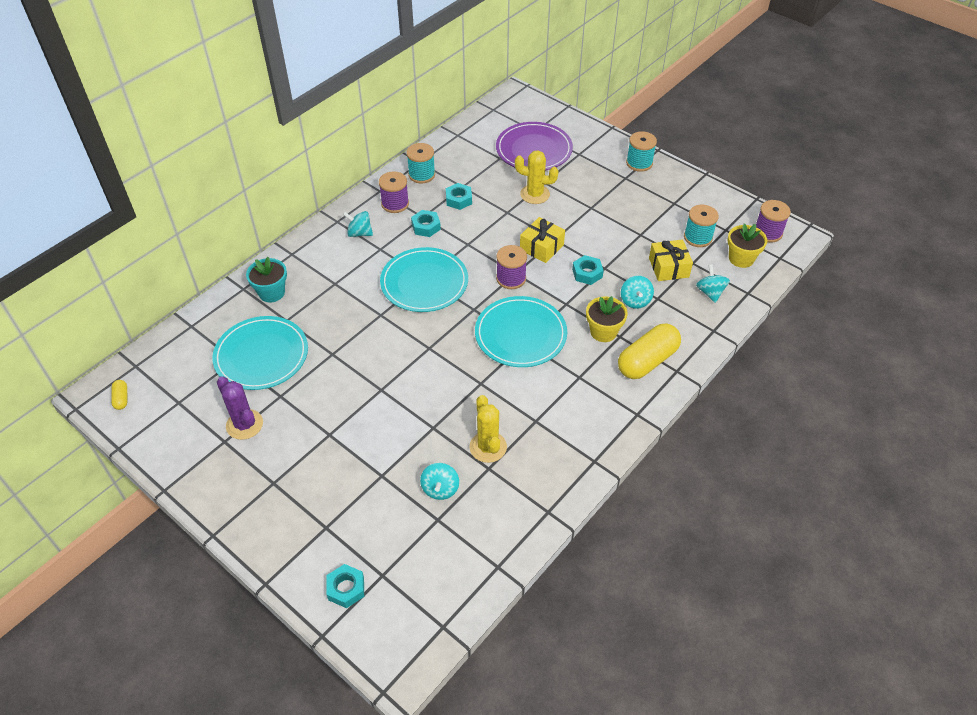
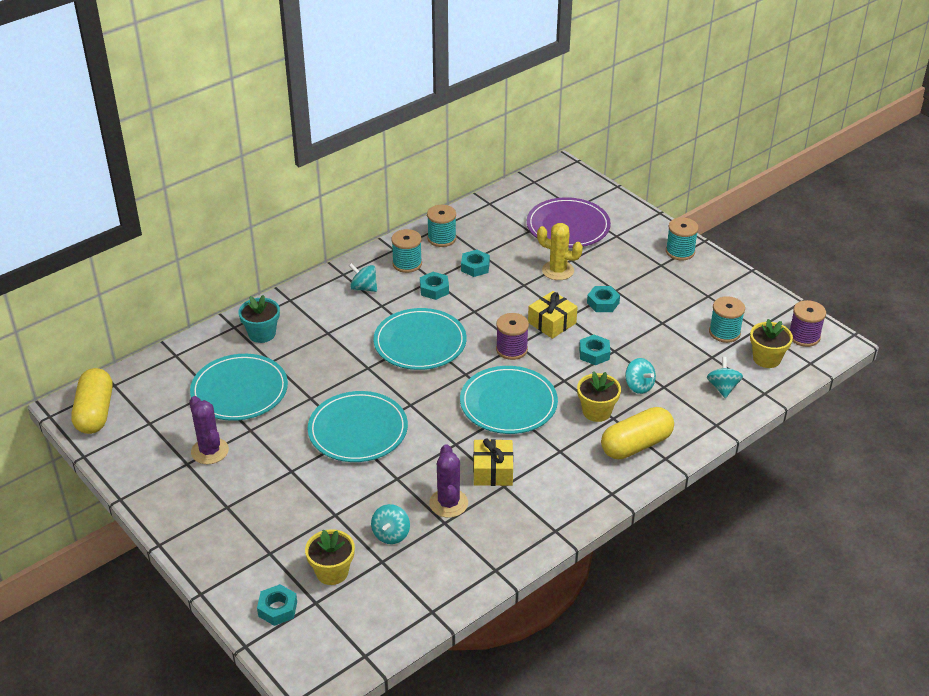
camera: 10 degrees right, 10 degrees down
yellow capsule [111,380,127,410] -> yellow capsule [71,368,113,434], size x2.30
purple spool [379,171,409,213] -> turquoise spool [391,229,422,273]
yellow cactus [469,395,507,463] -> purple cactus [429,444,468,518]
turquoise spinning top [621,276,654,309] -> turquoise spinning top turned 45 degrees counterclockwise [625,358,656,394]
yellow gift [649,239,693,281] -> yellow gift moved to [473,439,513,486]
none -> yellow flower pot [305,529,355,585]
none -> turquoise plate [308,391,408,462]
none -> turquoise nut [587,286,620,312]

